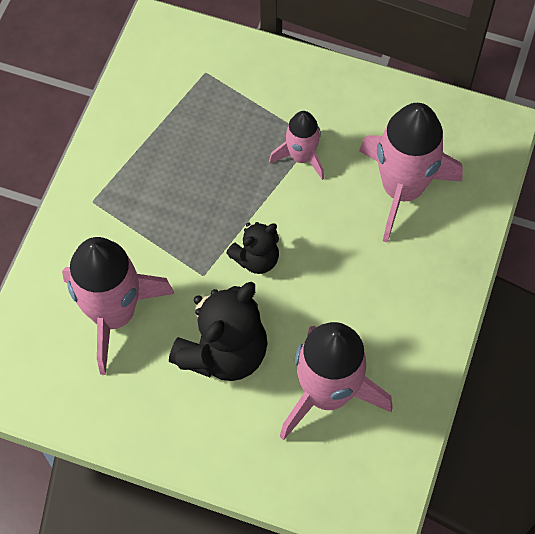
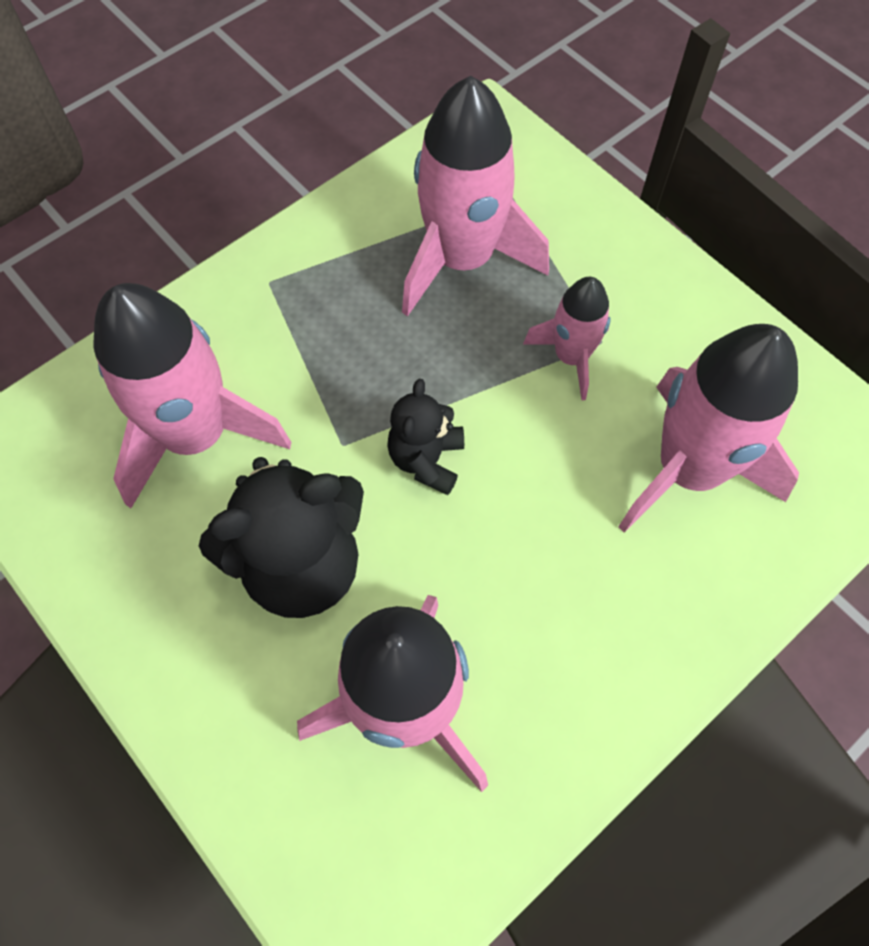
camera: 30 degrees right, 0 degrees up
black teddy bear [226,222,279,274] -> black teddy bear turned 105 degrees clockwise [387,379,464,495]
none -> pink rocket [402,76,549,317]

